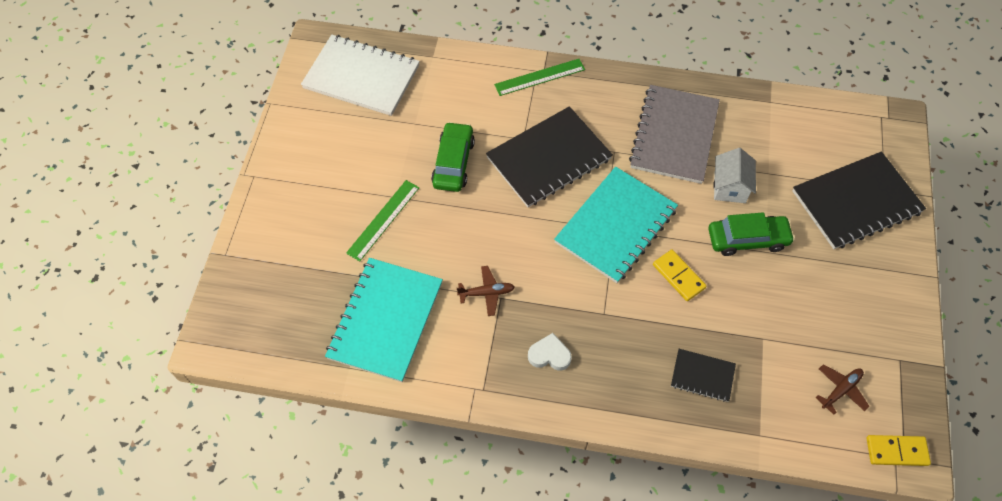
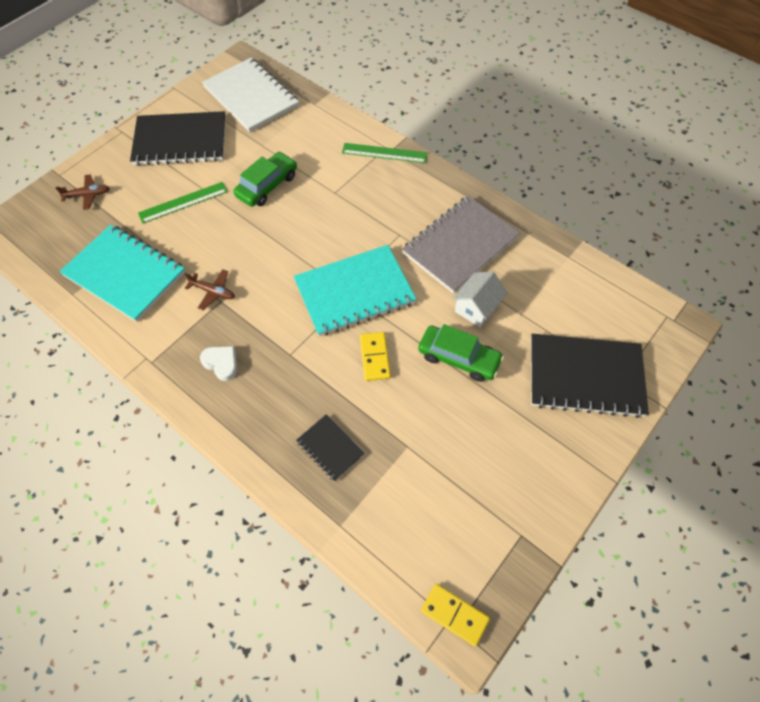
camera: 30 degrees right, 0 degrees up
turquoise notebook [325,258,443,382] -> turquoise notebook turned 75 degrees clockwise [59,225,185,322]
black notebook [486,106,613,207] -> black notebook moved to [130,111,226,166]
brown plane [815,364,870,415] -> brown plane moved to [55,174,110,210]

